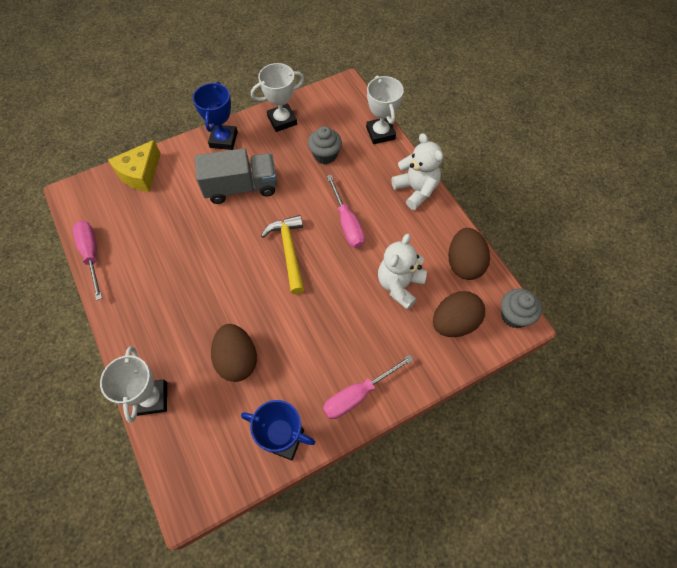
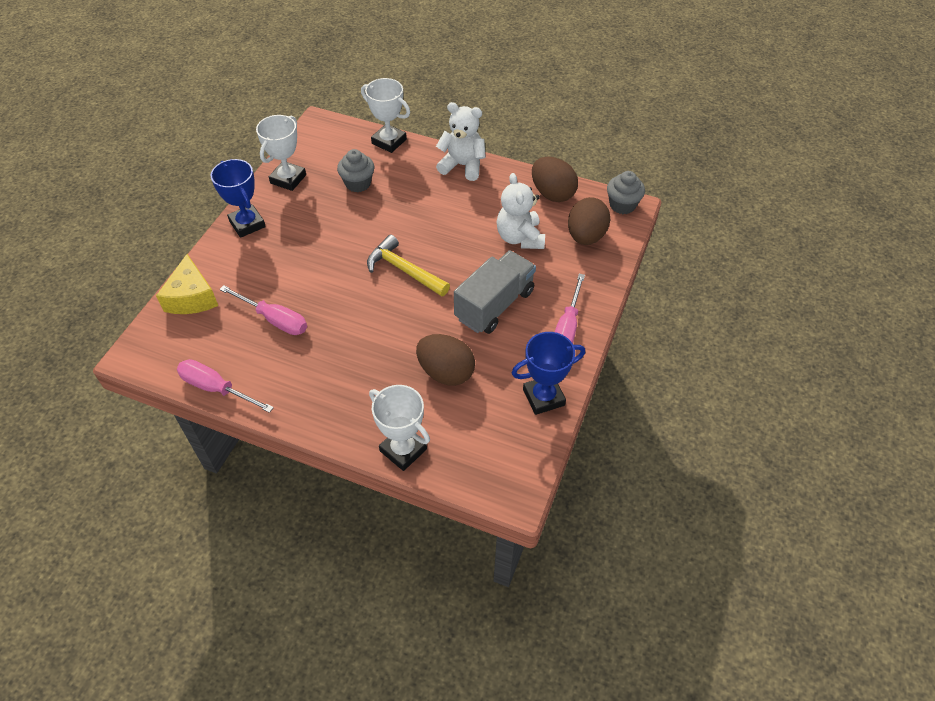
camera: 40 degrees left, 10 degrees down
grey truck [195,148,277,204] -> grey truck moved to [454,250,536,334]
pink screwdriver [327,175,365,248] -> pink screwdriver moved to [219,285,307,335]

